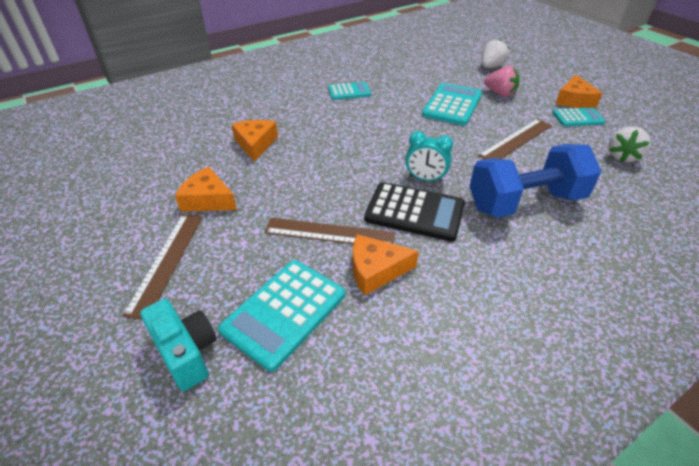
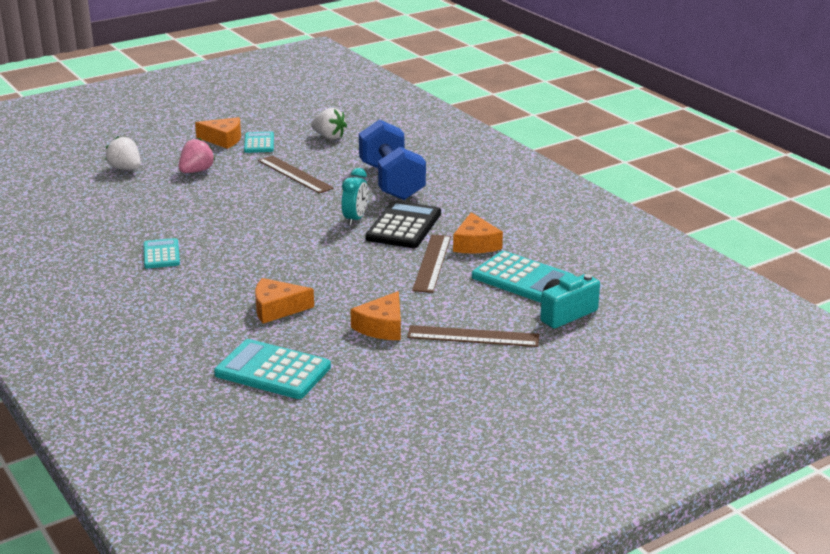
camera: 90 degrees left, 15 degrees down
turquoise calculator [422,83,482,126] -> turquoise calculator moved to [214,339,331,399]

